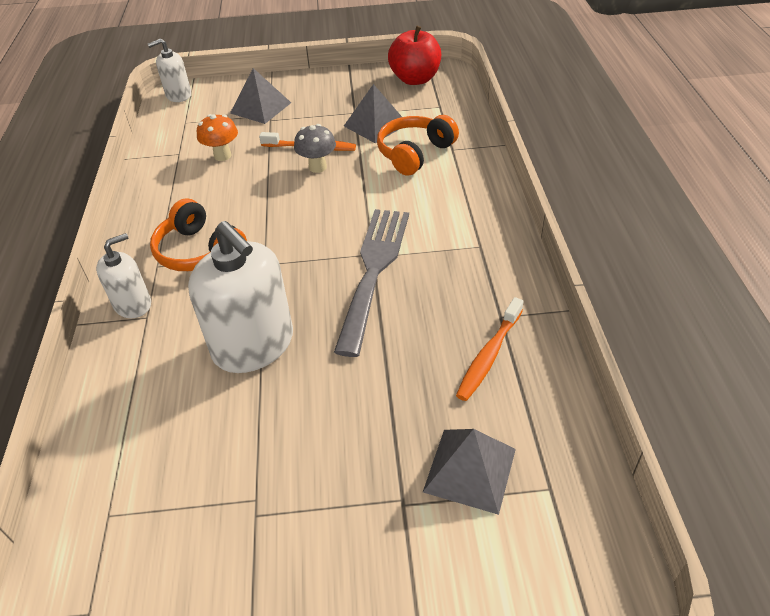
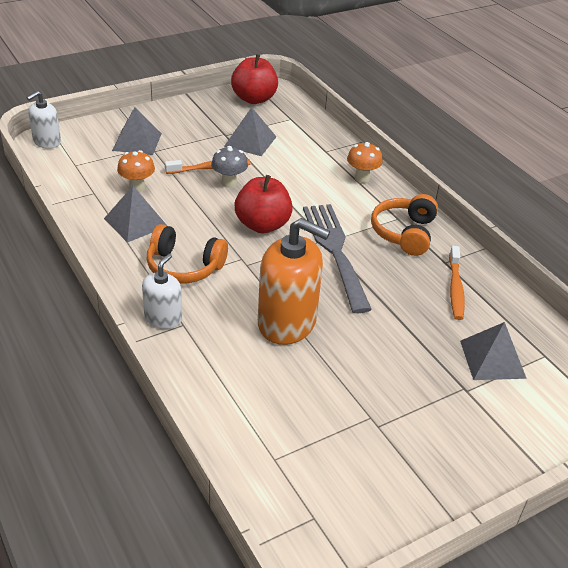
camera: 30 degrees left, 5 degrees down
white soap dispenser [188,221,293,373] -> orange soap dispenser [258,218,330,345]
orange headphones [377,115,459,176] -> orange headphones moved to [371,194,438,256]
none -> grey pyramid [104,186,167,243]
none -> red apple [235,175,293,233]
none -> orange mushroom [347,142,383,183]

